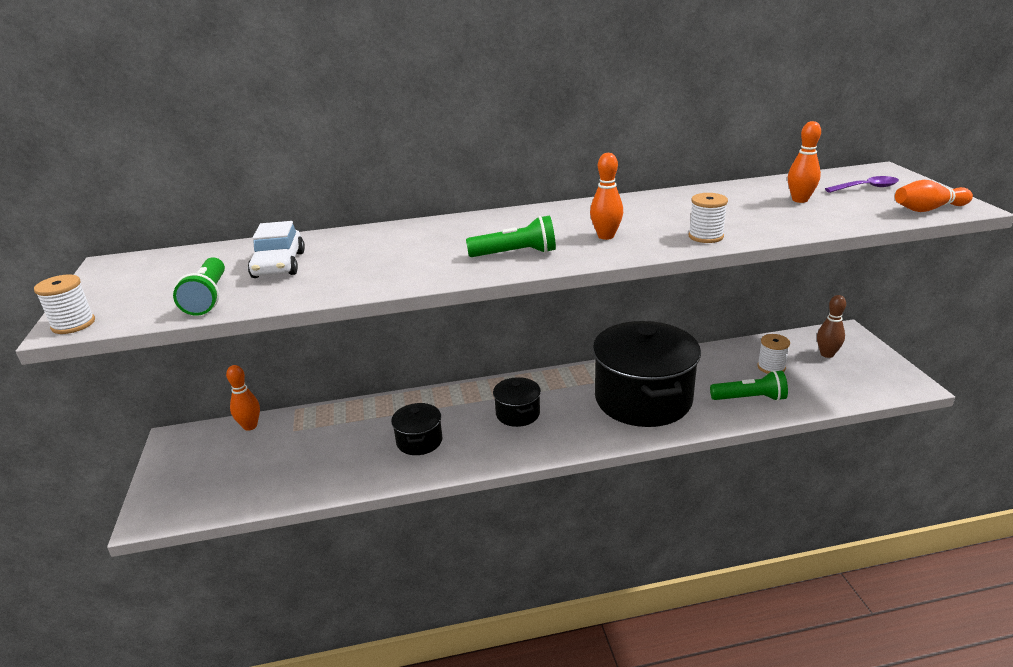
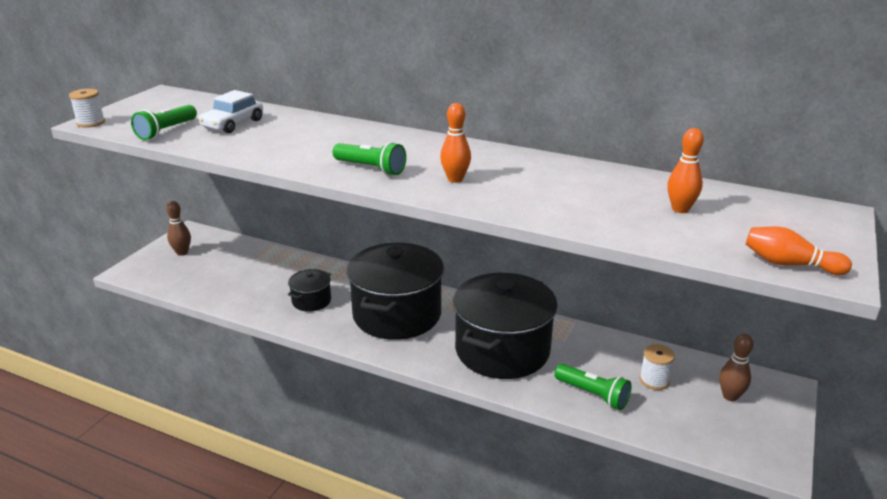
camera: 35 degrees right, 0 degrees up
orange bowling pin [226,365,260,431] -> none
black pot [493,377,541,427] -> black pot [347,243,444,340], size x2.20
white spool [688,193,728,243] -> none
purple spoon [825,176,899,193] -> none
none -> brown bowling pin [166,201,191,256]

